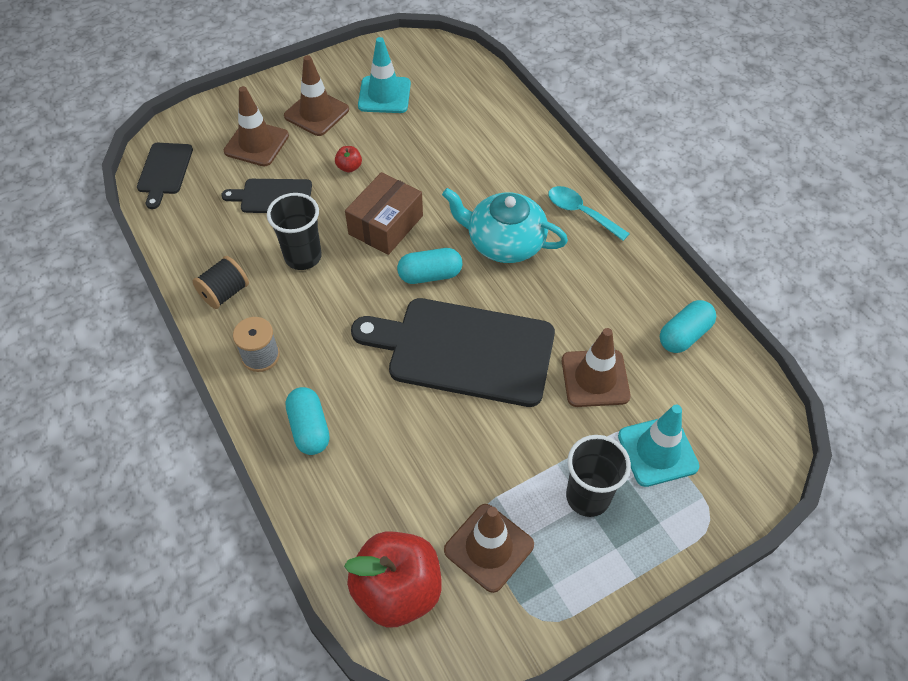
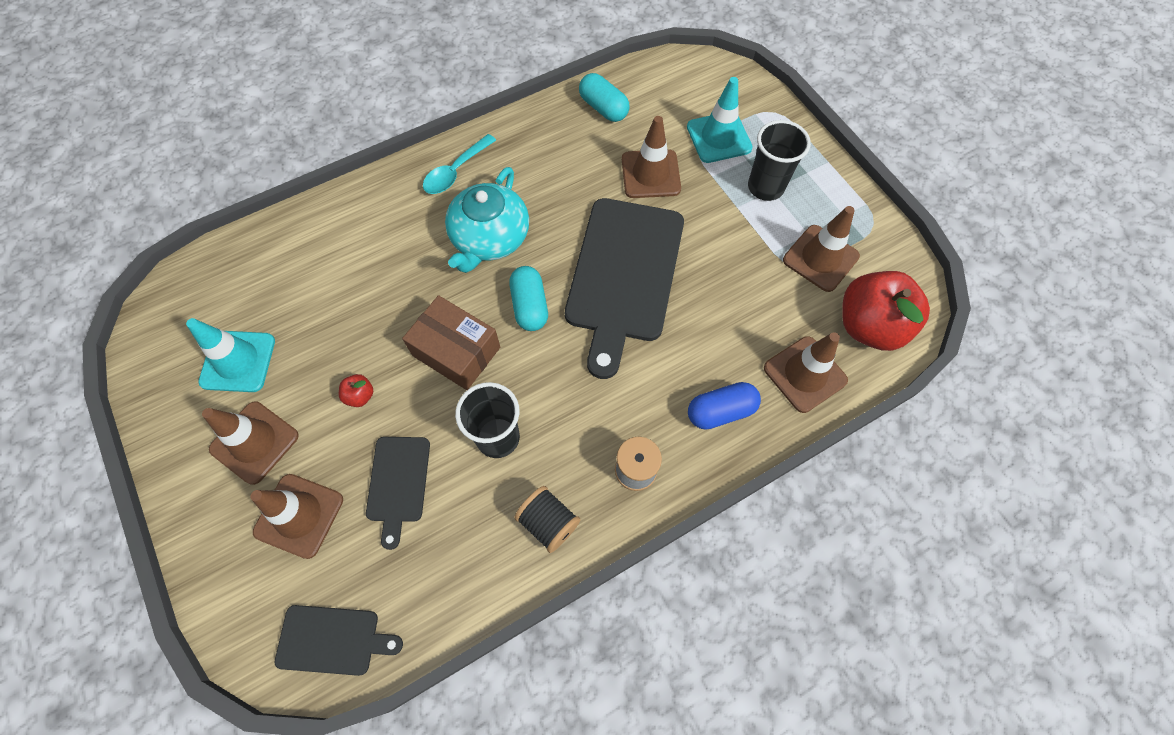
camera: 90 degrees left, 10 degrees up
turquoise capsule [286,387,330,455] -> blue capsule [688,382,761,430]
none -> brown traffic cone [764,332,848,413]

